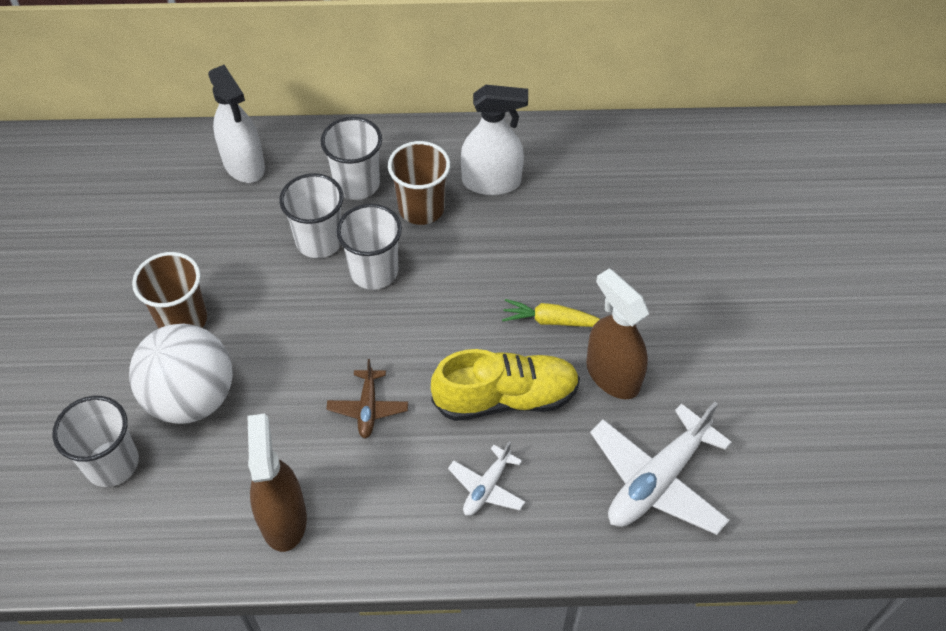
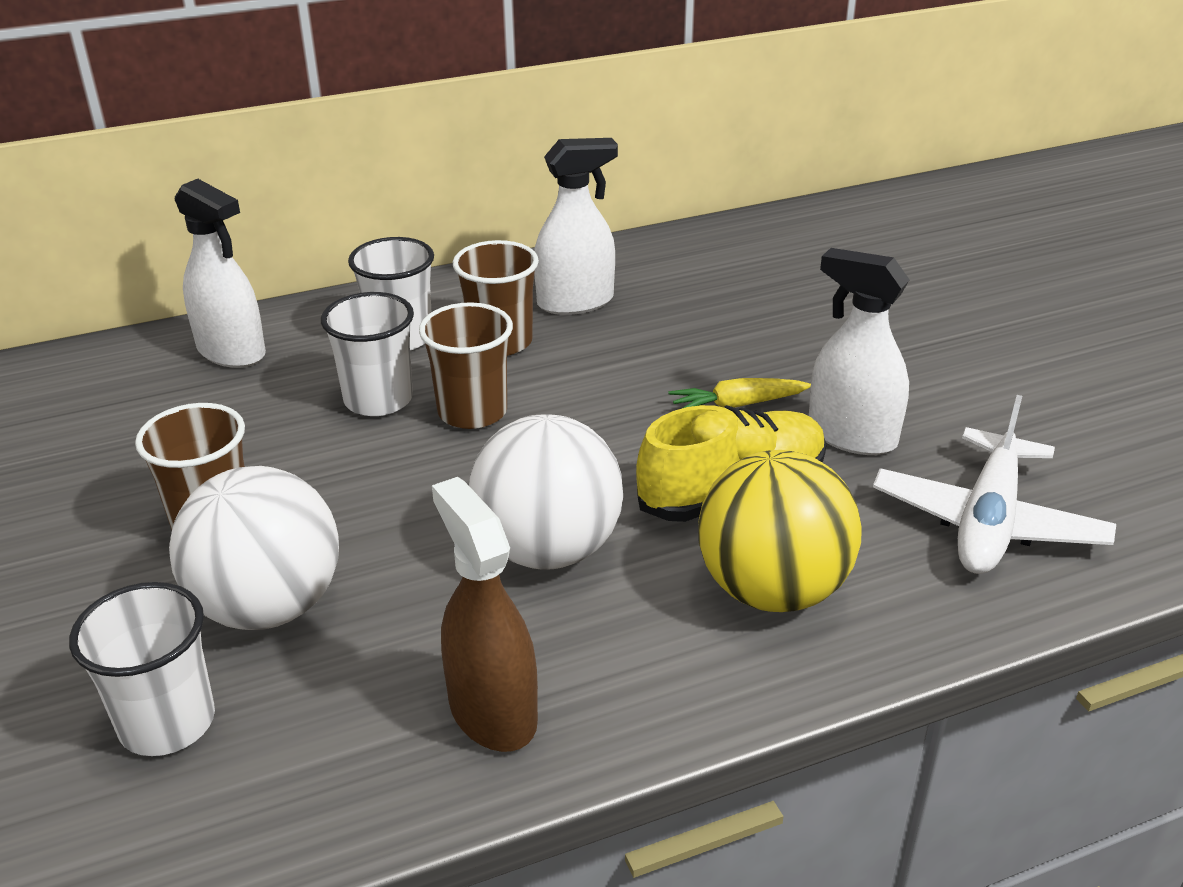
camera: 20 degrees left, 20 degrees down
brown plane [327,359,408,438] -> white ball [469,414,623,570]
white cup [336,204,402,290] -> brown cup [419,302,513,429]
white plane [448,442,525,516] -> yellow ball [698,450,862,612]
brown spray bottle [586,268,649,399] -> white spray bottle [809,248,909,455]

